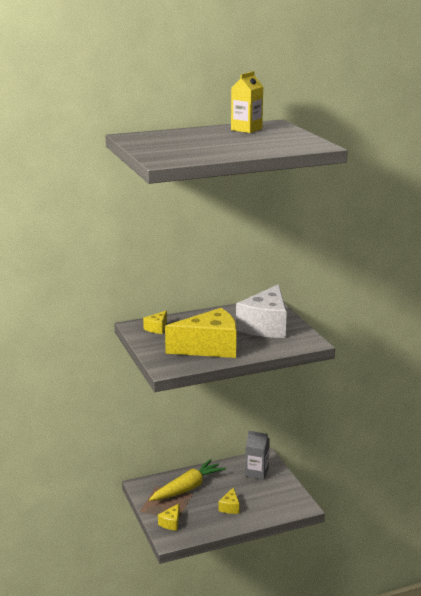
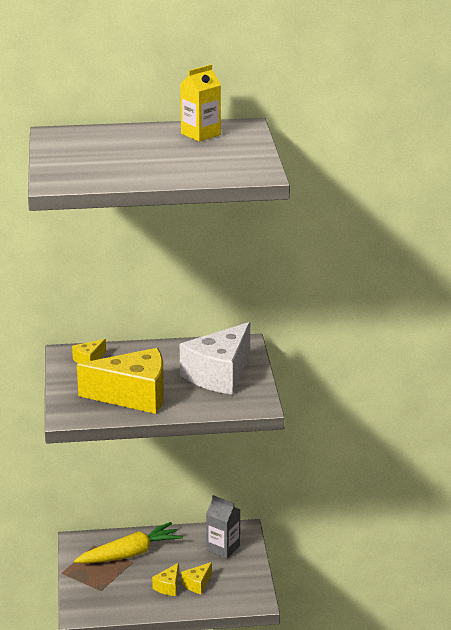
camera: 15 degrees right, 5 degrees up
yellow cheese [158,504,180,531] -> yellow cheese moved to [181,562,212,594]

